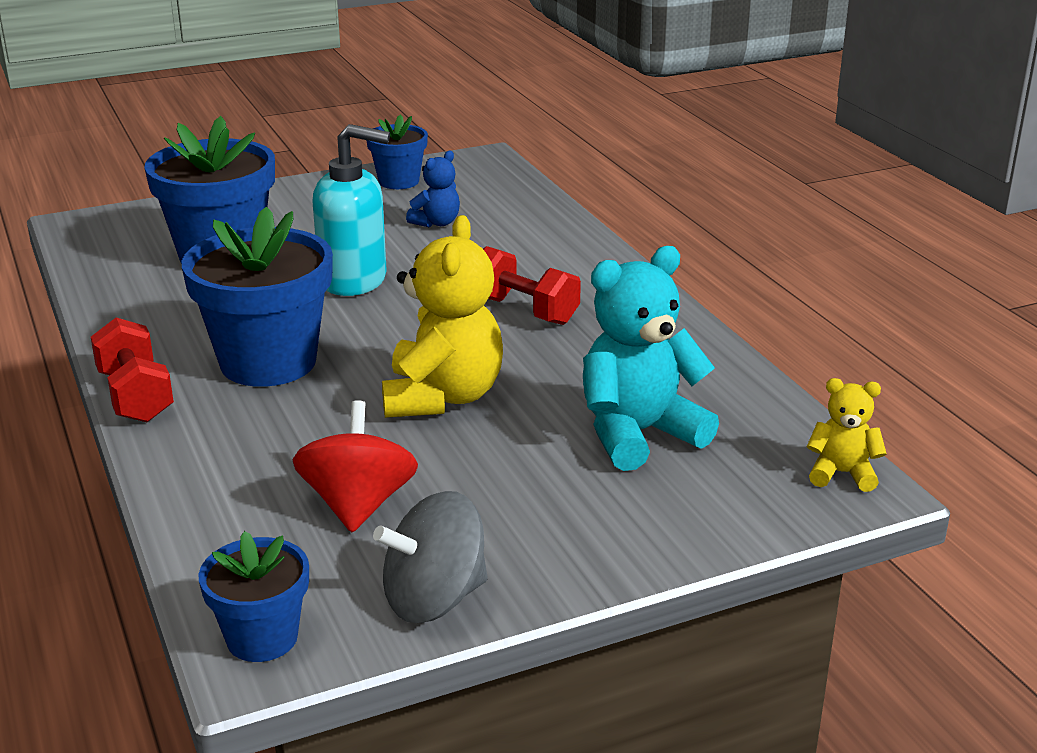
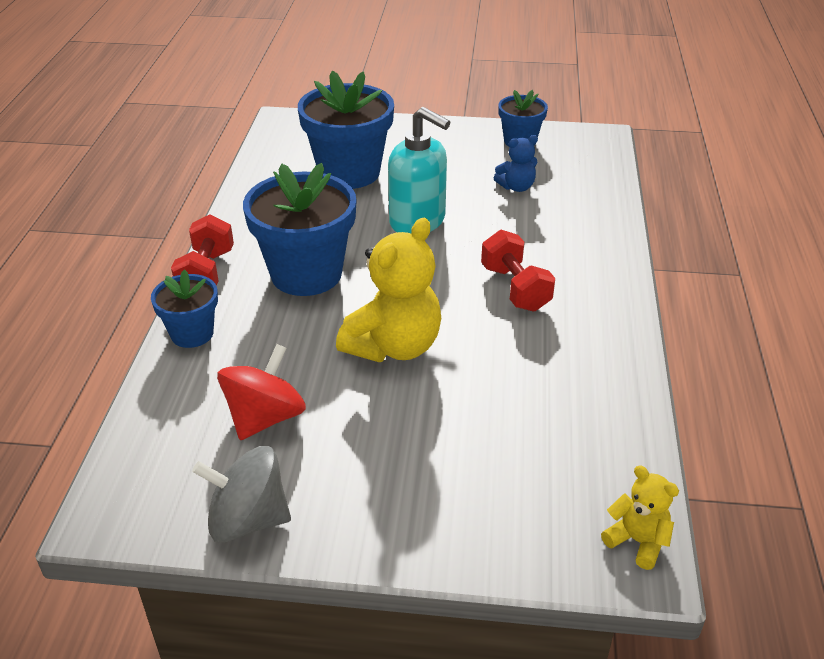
camera: 30 degrees right, 10 degrees up
blue flower pot [199,531,309,662] -> blue flower pot moved to [151,269,218,348]
turquoise teddy bear [583,246,719,471] -> none

